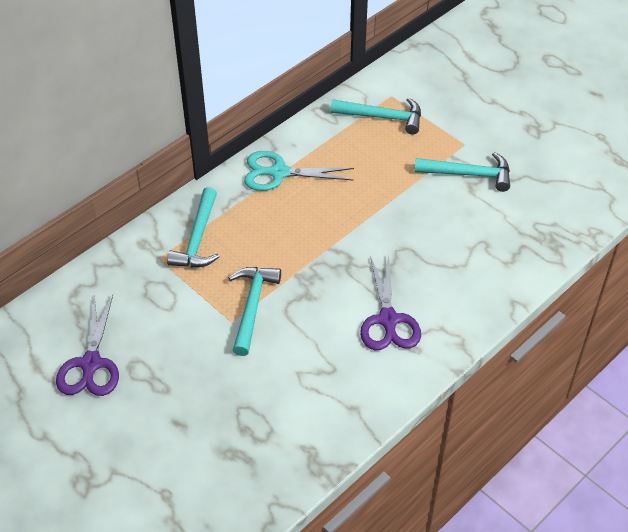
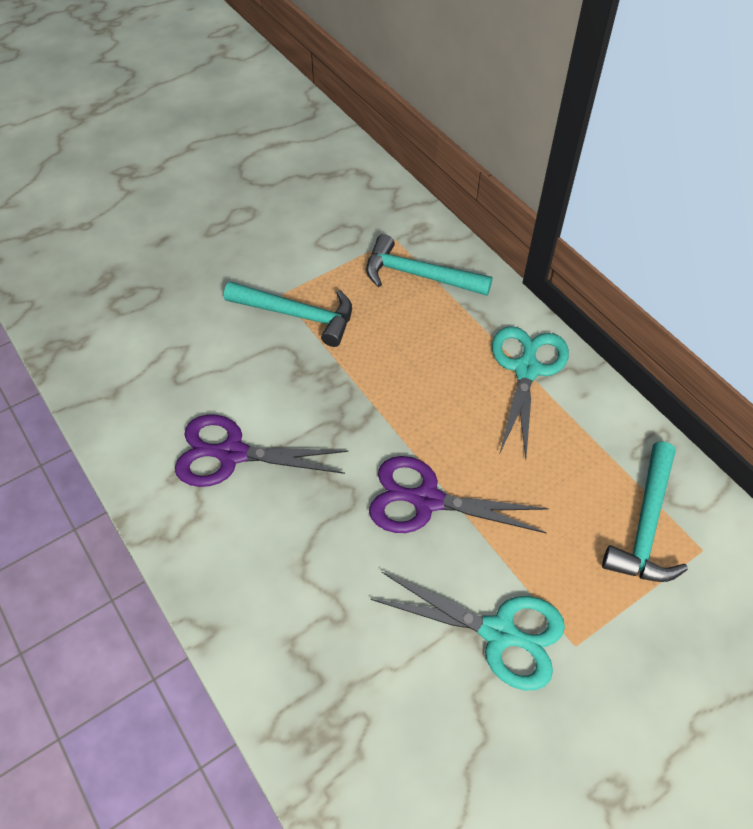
camera: 100 degrees right, 5 degrees up
purple scissors [56,295,119,396] -> purple scissors moved to [369,456,549,533]
turquoise hammer [415,152,510,192] -> turquoise scissors [371,572,565,690]

